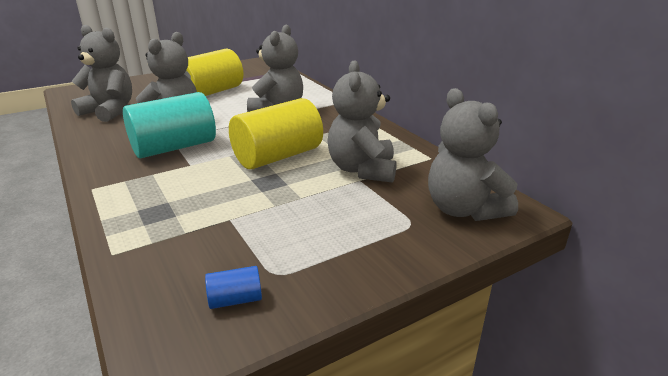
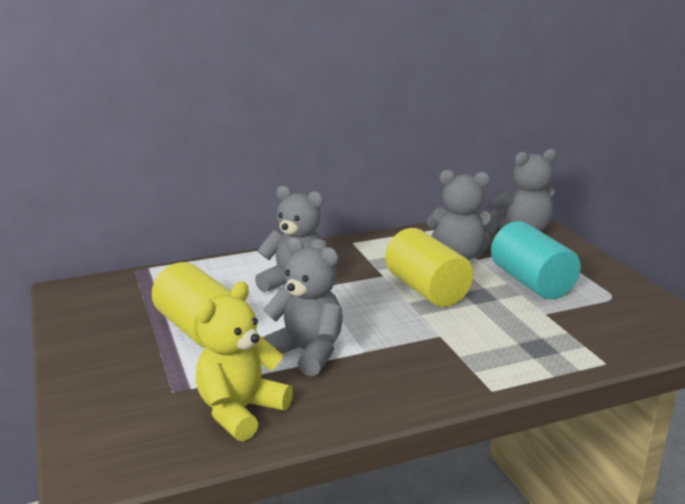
camera: 80 degrees left, 5 degrees down
grey teddy bear [71,25,132,122] -> yellow teddy bear [196,281,293,442]
turquoise cylinder [123,92,216,158] -> turquoise cylinder moved to [491,221,581,299]
blue cylinder [205,266,262,309] -> none

